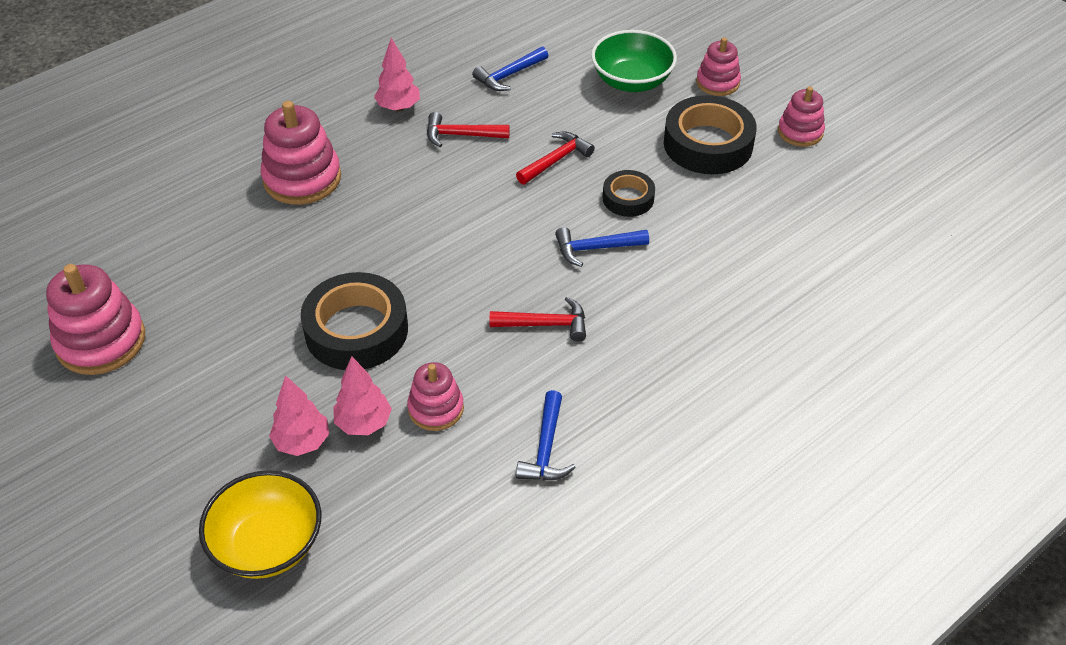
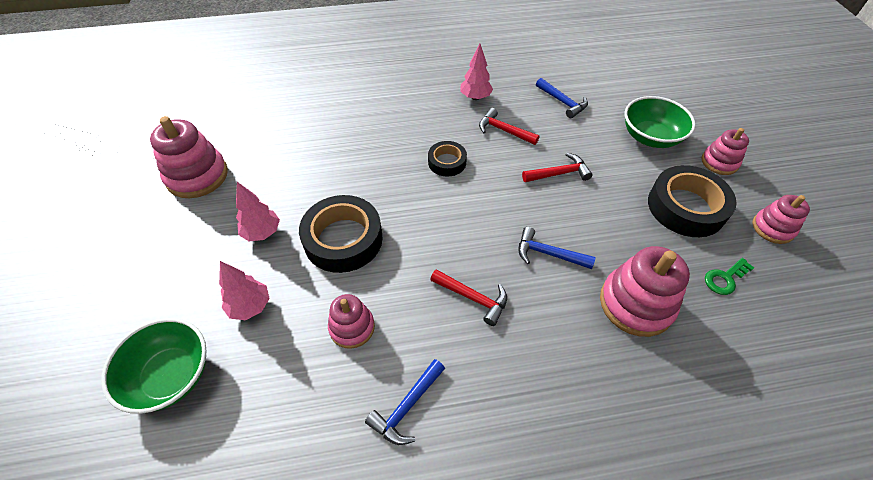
camera: 30 degrees right, 5 degrees up
yellow bowl [199,470,321,579] -> green bowl [101,318,207,414]
pink stacking toy [261,101,341,205] -> pink stacking toy moved to [600,246,690,337]
pink tree [333,356,392,435] -> pink tree moved to [236,182,280,241]
blue hammer [472,47,548,91] -> blue hammer turned 120 degrees counterclockwise [536,78,588,118]
black tape [603,170,655,217] -> black tape moved to [428,141,467,177]
none -> green key [705,258,754,295]

